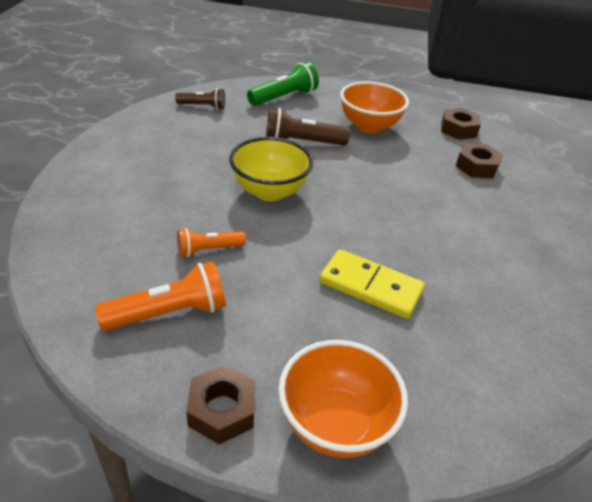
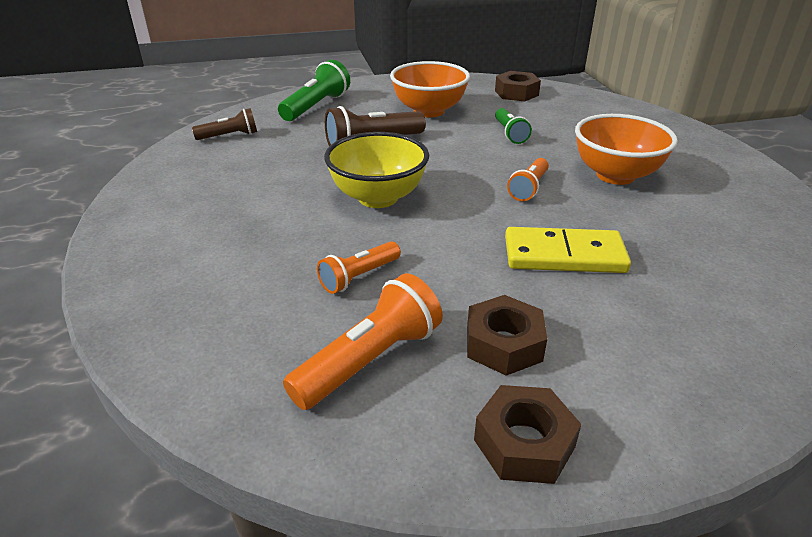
camera: 20 degrees left, 5 degrees down
orange bowl [278,340,408,458] -> orange bowl moved to [575,114,678,185]
brown nut [456,143,503,178] -> brown nut moved to [467,295,547,376]
none -> green flashlight [495,108,532,144]
none -> orange flashlight [507,158,549,201]

